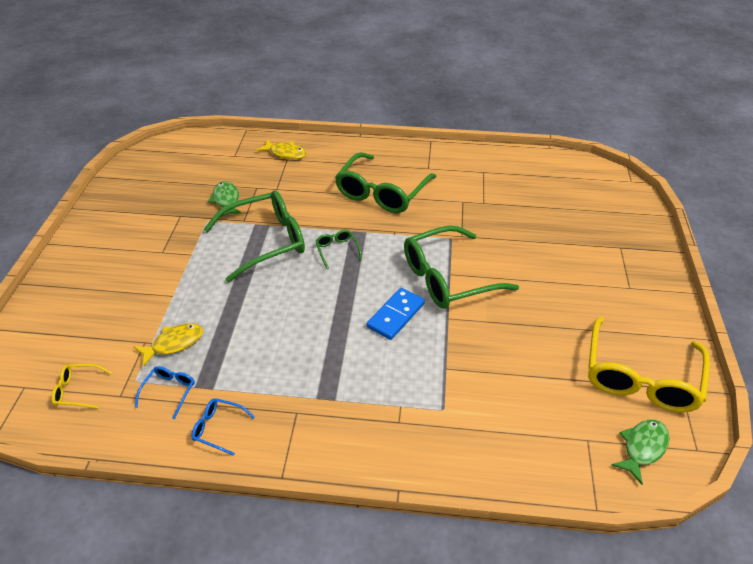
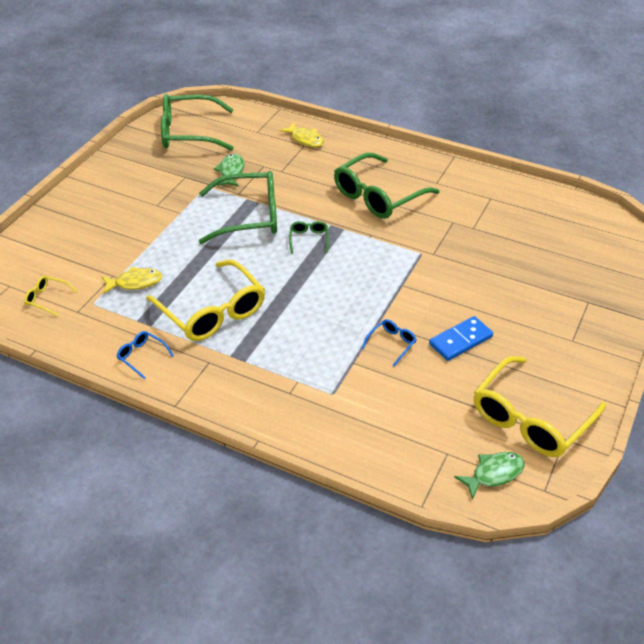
camera: 20 degrees right, 0 degrees up
blue glasses [135,366,195,419] -> blue glasses moved to [361,319,417,367]
blue domino [367,288,425,340] -> blue domino moved to [429,316,493,361]
green glasses [404,226,519,309] -> green glasses moved to [161,94,234,151]
none -> yellow glasses [146,260,265,341]

